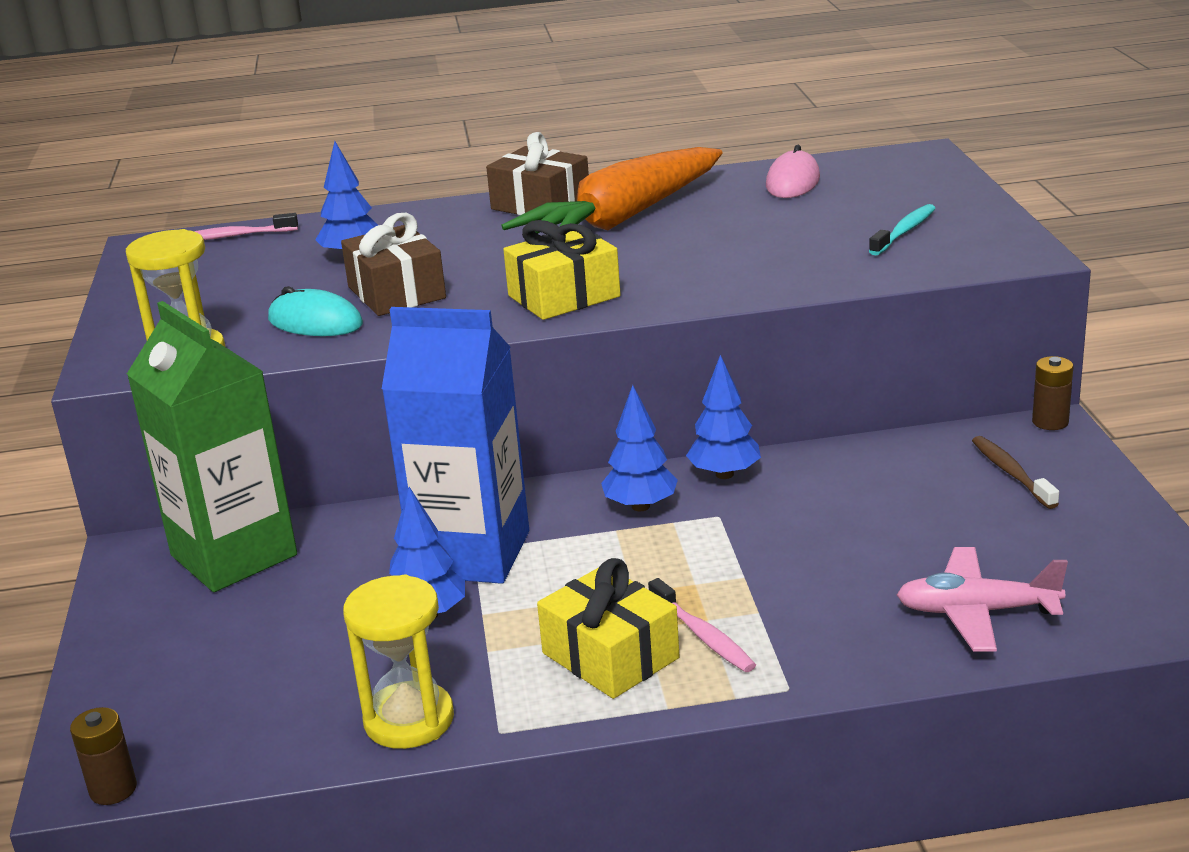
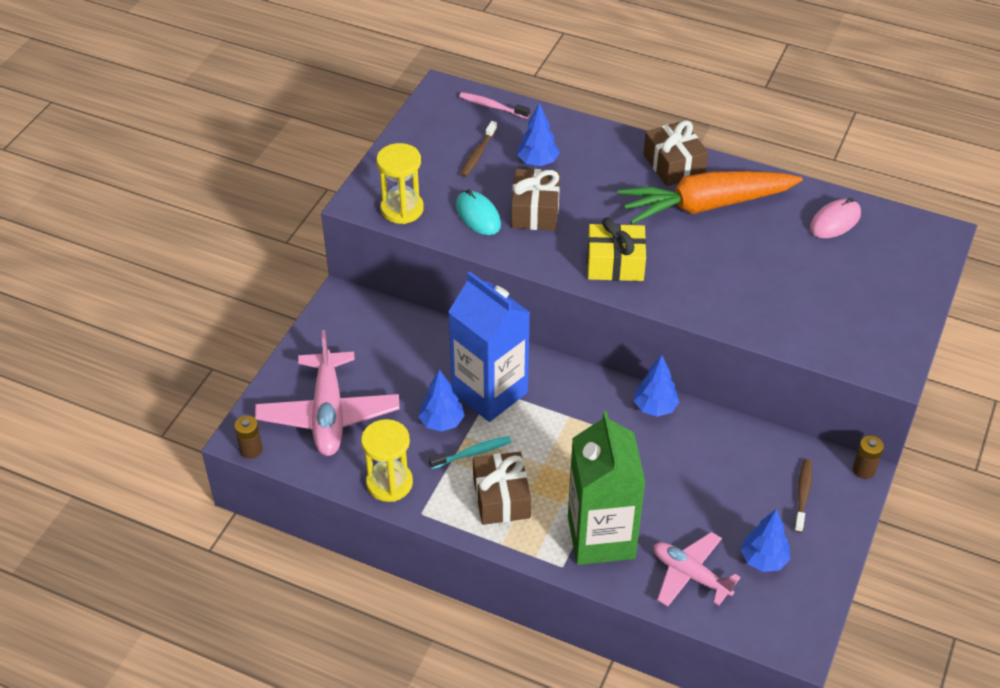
camera: 30 degrees right, 20 degrees up
green carton [127,301,297,592] -> green carton moved to [568,411,646,565]
yellow gift [537,558,680,699] -> brown gift [473,452,531,525]
blue tree [601,385,678,511] -> blue tree moved to [741,509,790,572]
pink toothbrush [648,578,756,672] -> none
turquoise toothbrush [869,204,936,255] -> turquoise toothbrush moved to [429,436,512,469]
none -> pink plane [255,330,400,456]
none -> brown toothbrush [460,121,497,177]

